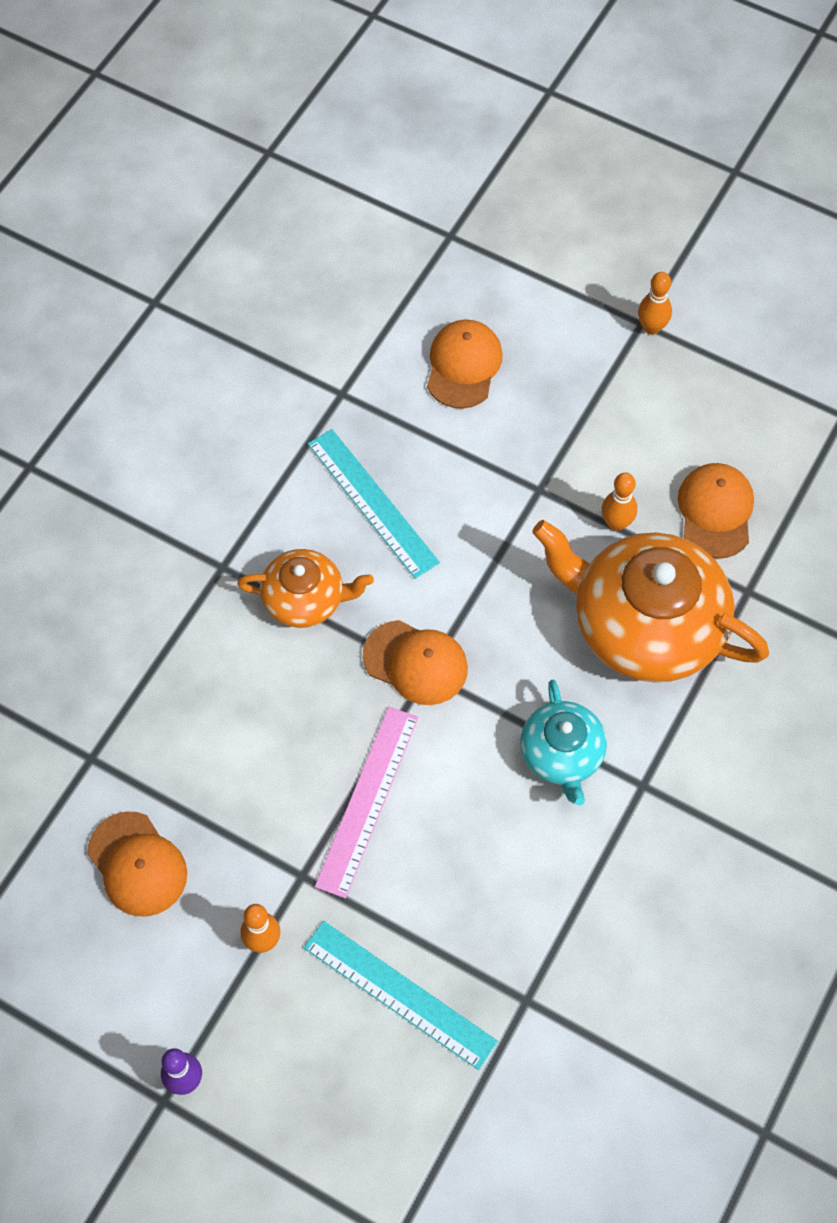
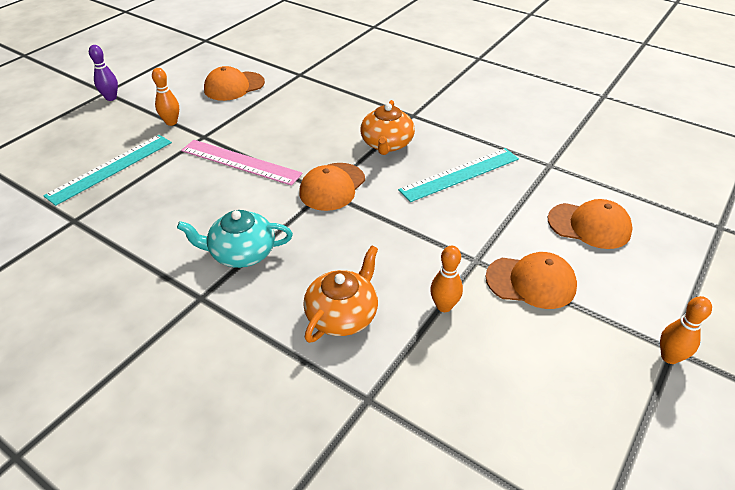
camera: 95 degrees right, 20 degrees down
orange teapot [532,520,769,683] -> orange teapot [303,245,378,343], size x0.54
orange cap [678,463,754,559] -> orange cap moved to [485,252,577,309]

